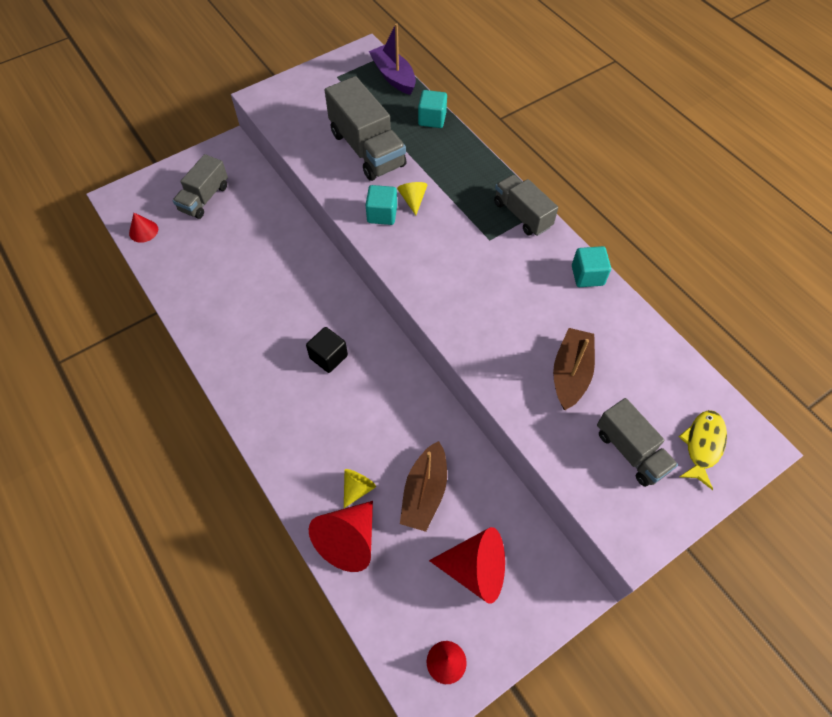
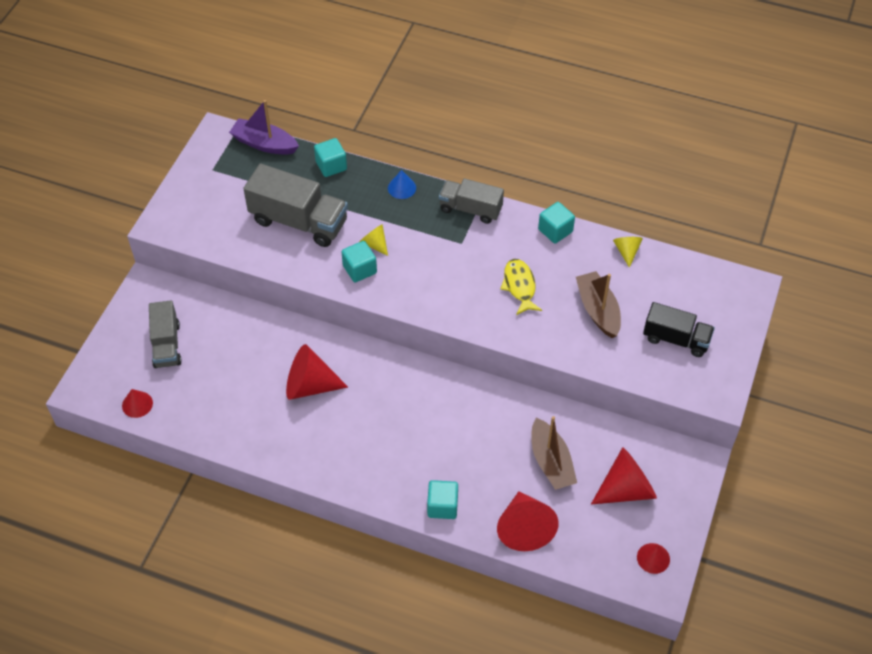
camera: 35 degrees left, 5 degrees down
black cube [306,327,348,373] -> none
yellow cone [344,469,376,508] -> yellow cone moved to [613,237,643,268]
grey truck [597,398,678,487] -> black truck [643,302,715,357]
yellow fish [679,410,727,490] -> yellow fish moved to [500,259,542,315]
none -> red cone [286,344,348,400]
none -> blue cone [388,170,416,199]
none -> turquoise cube [427,480,458,519]

